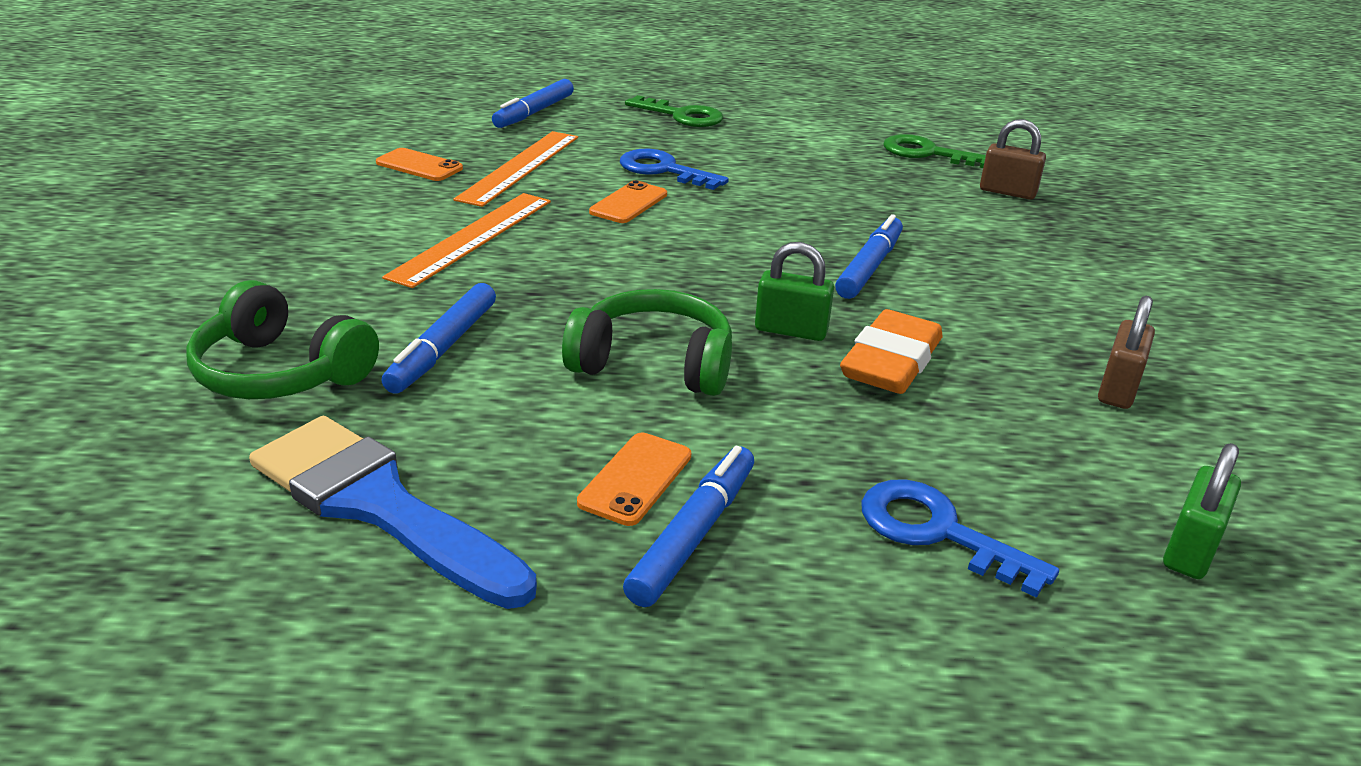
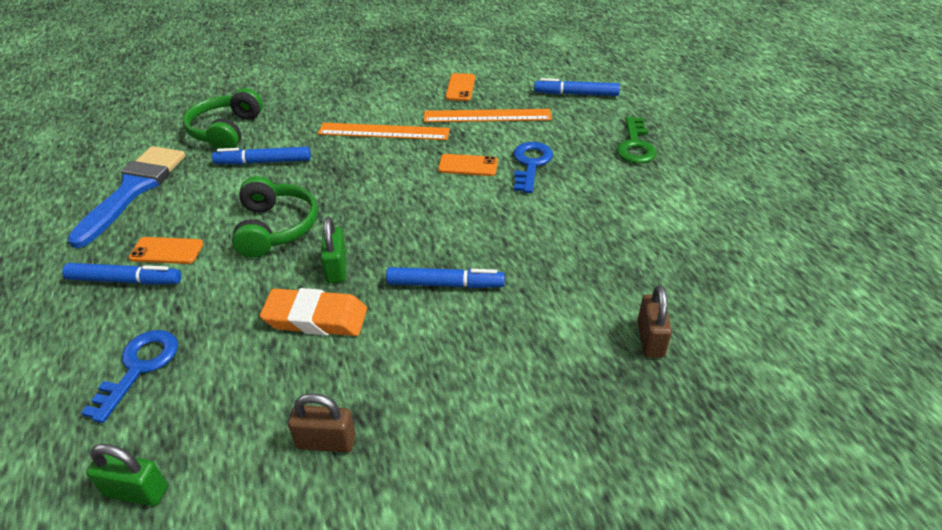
camera: 70 degrees right, 10 degrees up
green key [883,134,986,168] -> none

